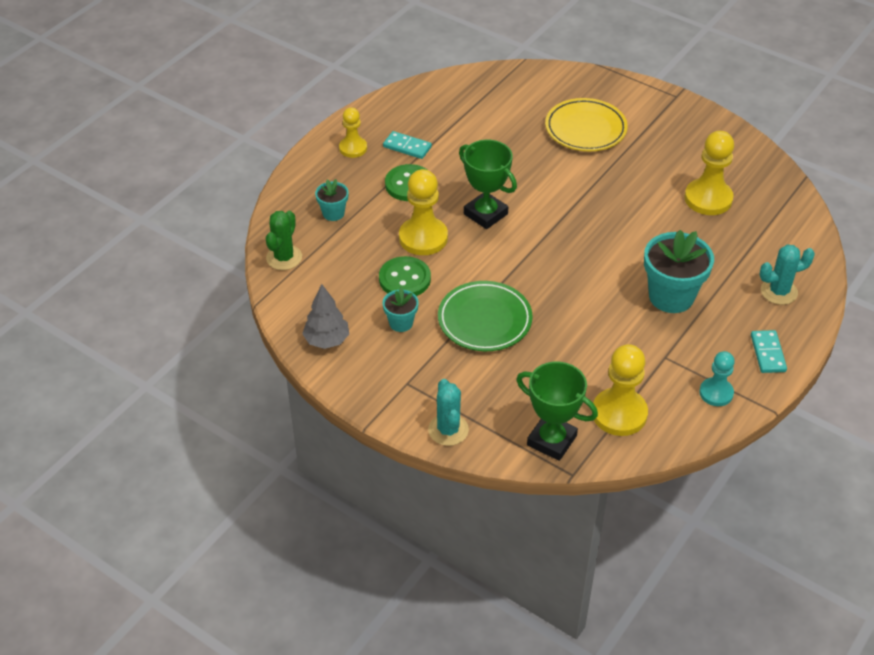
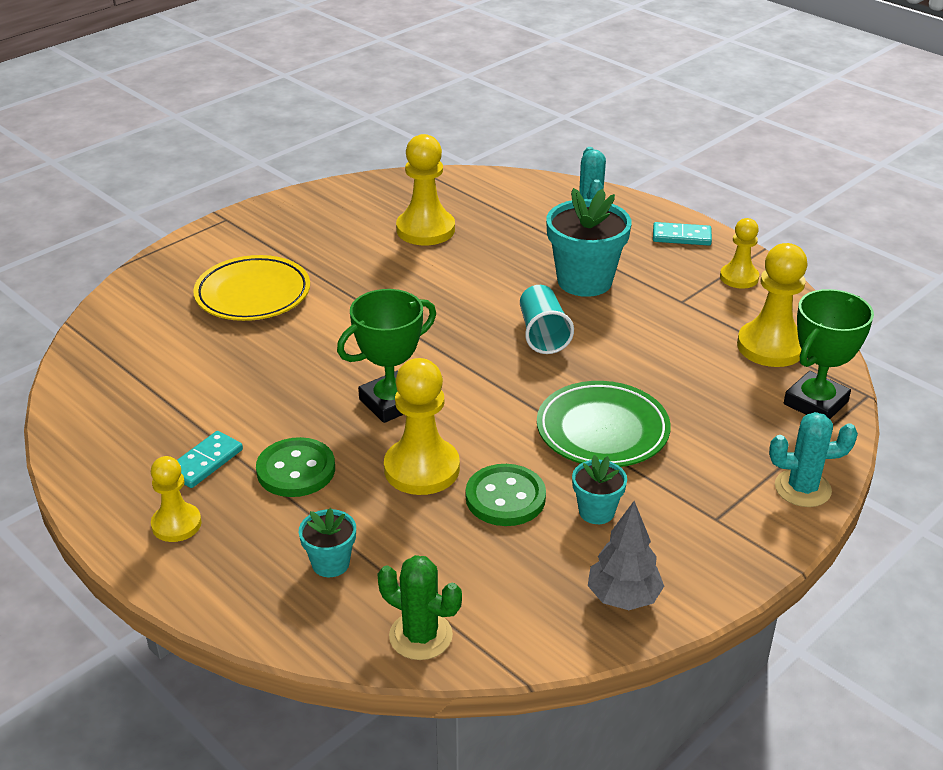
camera: 80 degrees left, 10 degrees down
turquoise pawn [699,351,735,406] -> yellow pawn [720,218,759,289]
none -> turquoise cup [520,285,574,354]

